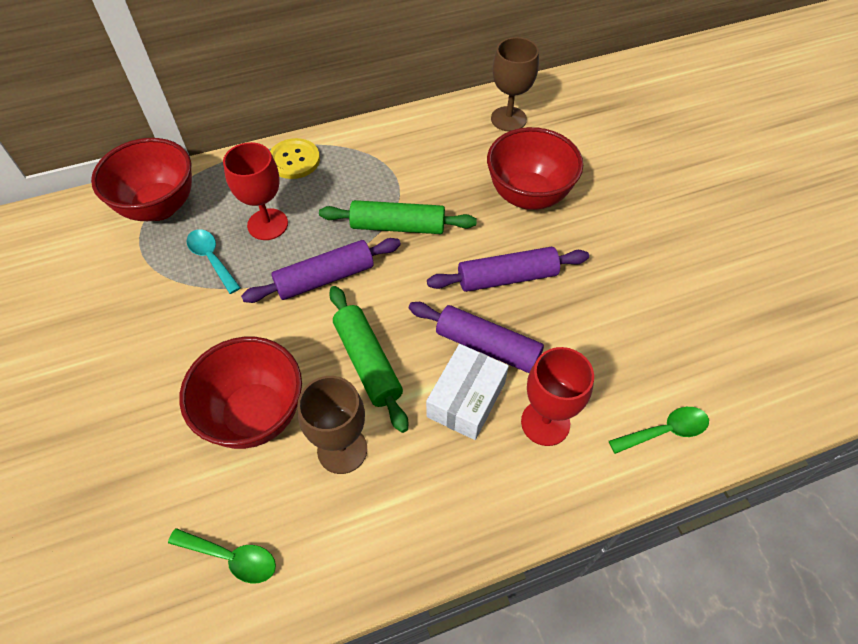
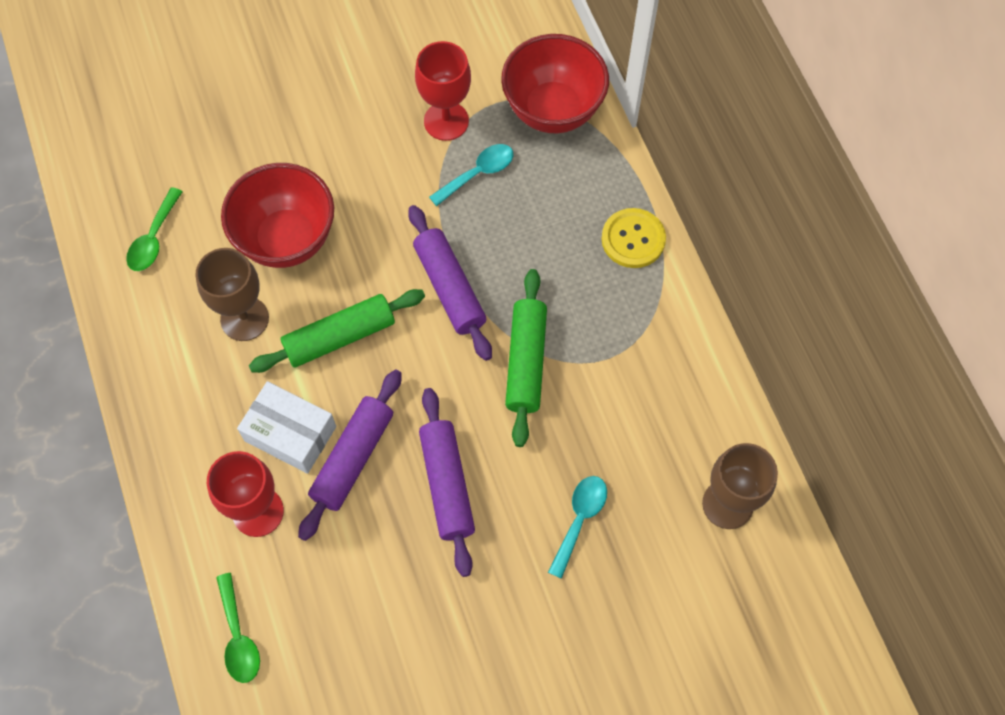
camera: 90 degrees right, 10 degrees up
red goblet [223,142,288,240] -> red goblet moved to [415,41,471,141]
red bowl [487,127,583,210] -> turquoise spoon [548,476,607,579]

